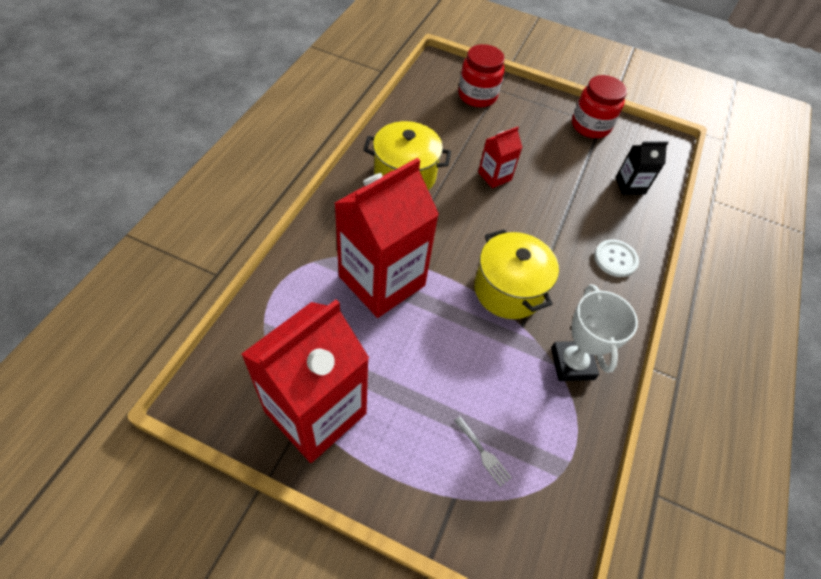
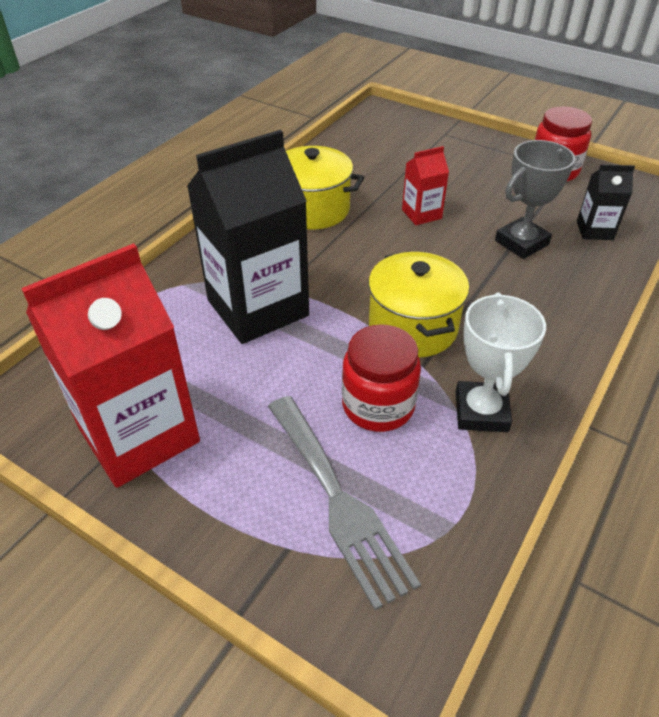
camera: 15 degrees right, 10 degrees down
red carton [335,158,439,318] -> black carton [187,130,309,344]
grey fork [454,416,512,487] -> grey fork [268,396,421,610], size x2.47
red jar [458,44,505,107] -> red jar moved to [342,324,421,432]
white button [594,239,639,277] -> none
none -> grey trophy [495,140,575,259]

